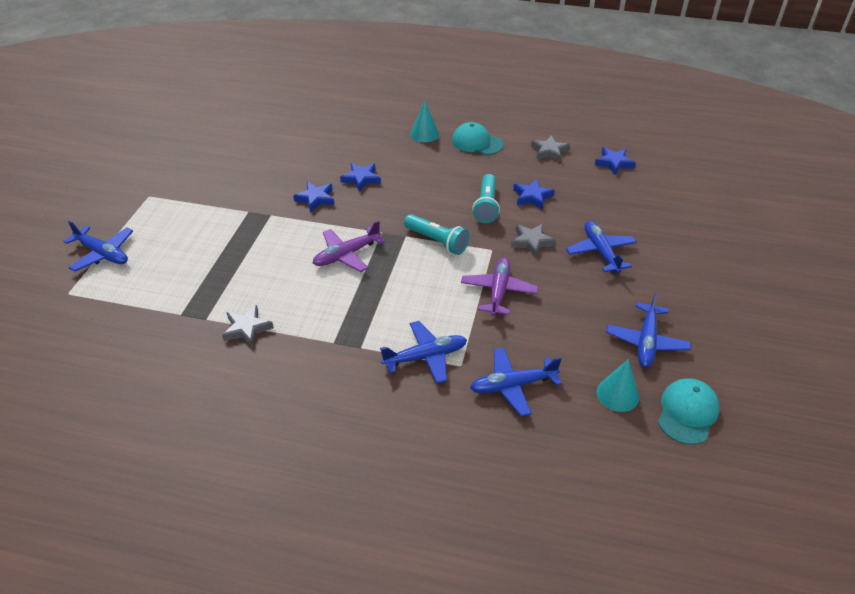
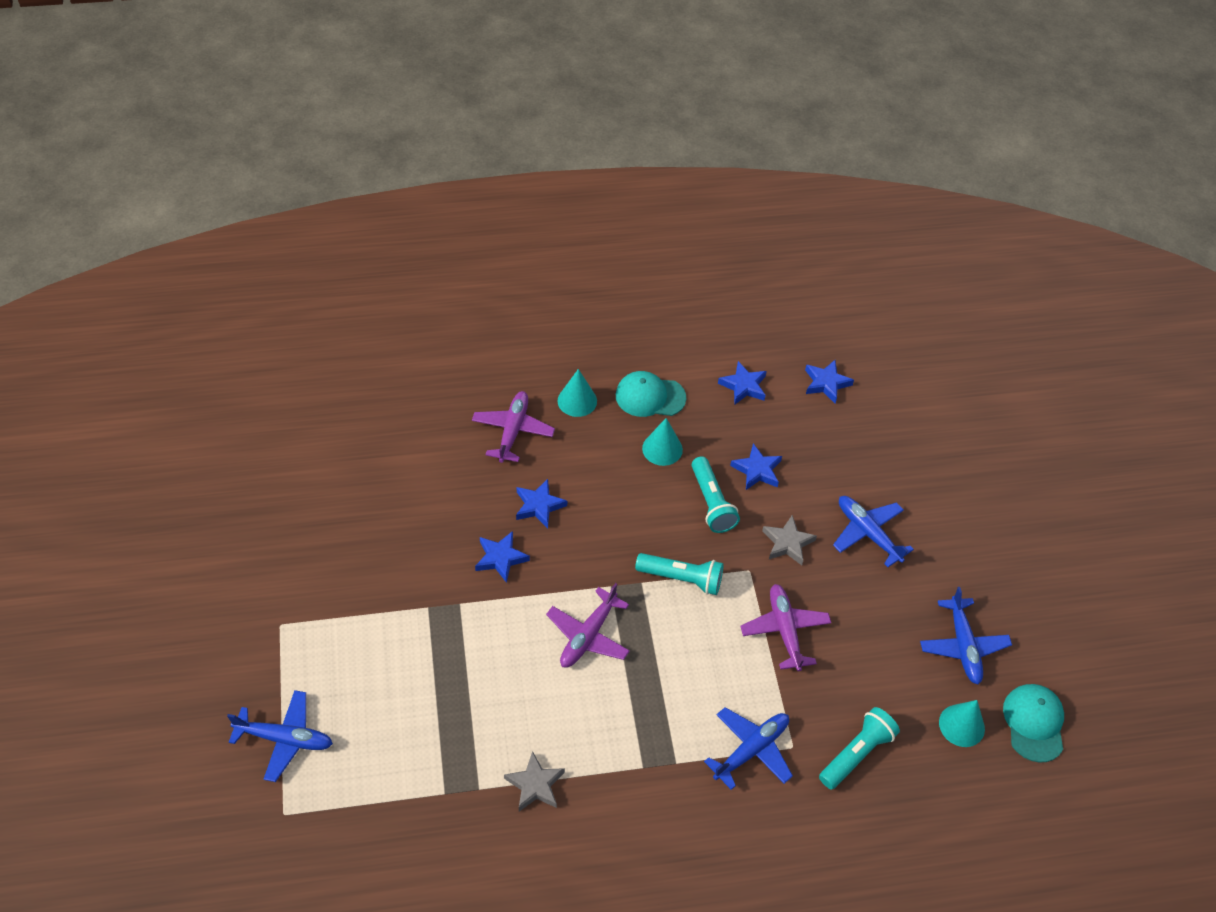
camera: 25 degrees left, 10 degrees up
blue plane [470,348,562,416] -> turquoise flashlight [819,707,900,790]
grey star [531,135,570,162] -> blue star [718,361,767,405]
none -> purple plane [472,391,555,463]
none -> turquoise cone [642,418,683,466]

